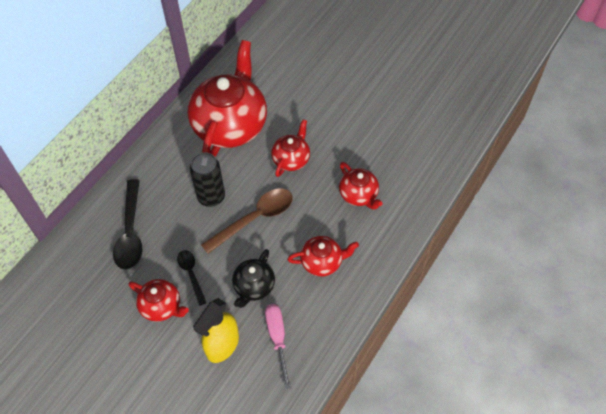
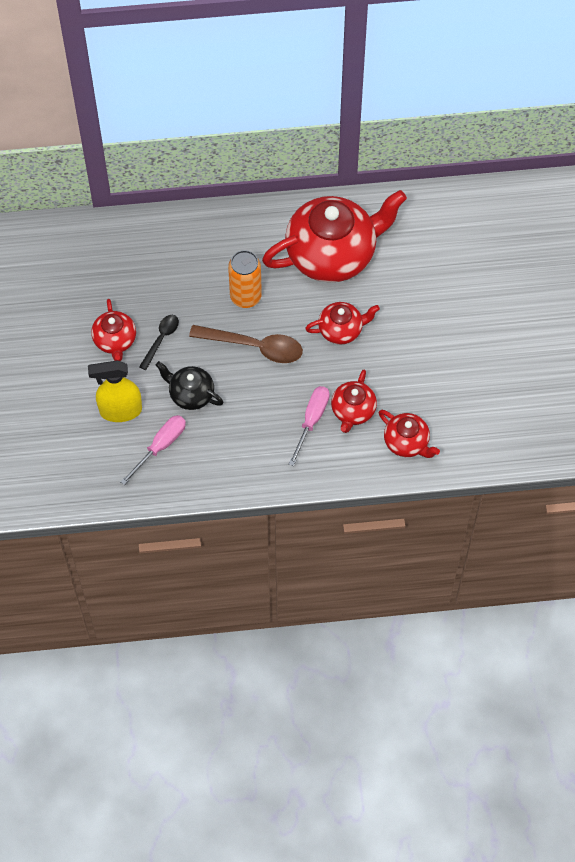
camera: 50 degrees right, 5 degrees up
black spoon [113,179,142,270] -> none
black can [190,152,225,207] -> orange can [228,250,262,308]
black teapot [232,249,275,308] -> black teapot turned 45 degrees clockwise [156,361,224,410]
red teapot [287,236,359,276] -> red teapot moved to [379,410,440,458]
none -> pink screwdriver [289,386,330,466]

